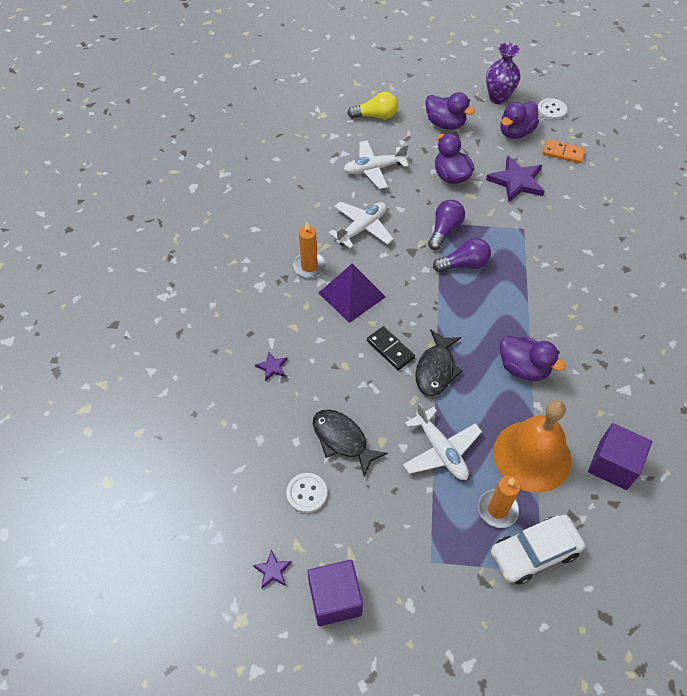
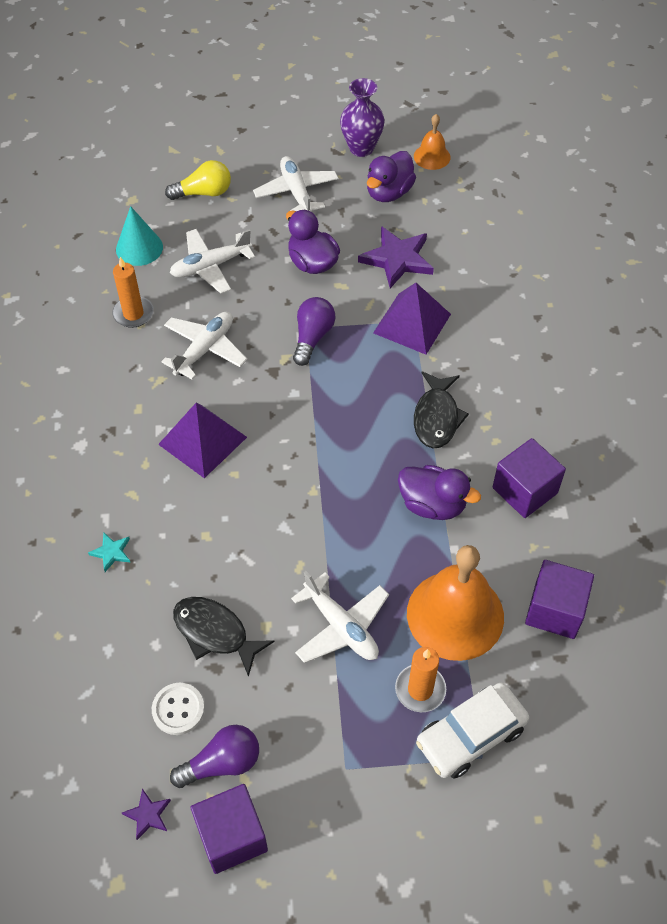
camera: 10 degrees left, 0 degrees up
purple star [255,352,288,382] -> turquoise star [88,533,131,572]
orange candle [293,222,326,278] -> orange candle moved to [112,257,154,328]
black domino [367,326,415,370] -> none
black fish [415,329,463,396] -> black fish moved to [414,371,469,448]
purple duck [426,92,475,130] -> white plane [253,156,339,211]
purple light bulb [433,238,491,272] -> purple light bulb moved to [170,725,259,788]
white button [538,98,567,120] -> orange bell [414,114,450,170]
orange domino [543,139,585,164] -> none
none -> turquoise cone [116,206,163,266]
none -> purple pyramid [373,283,451,354]
none -> purple cube [492,438,566,518]

